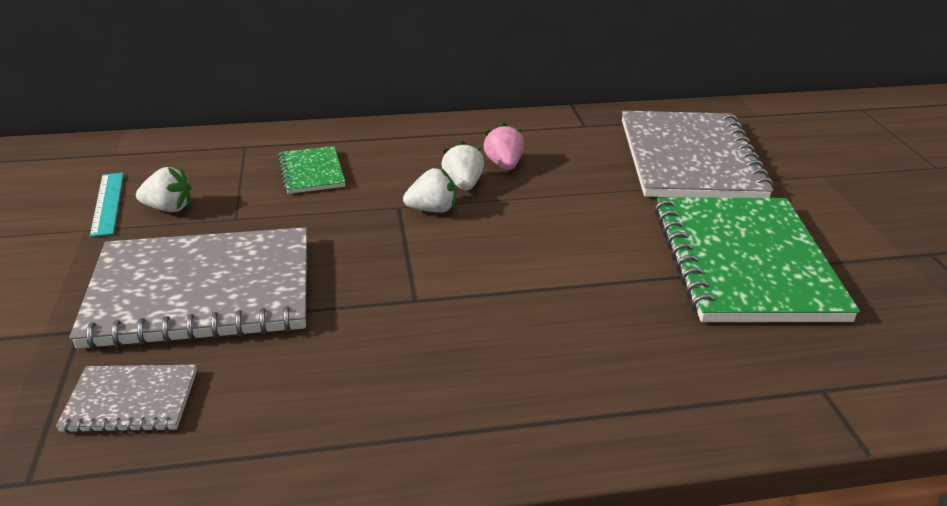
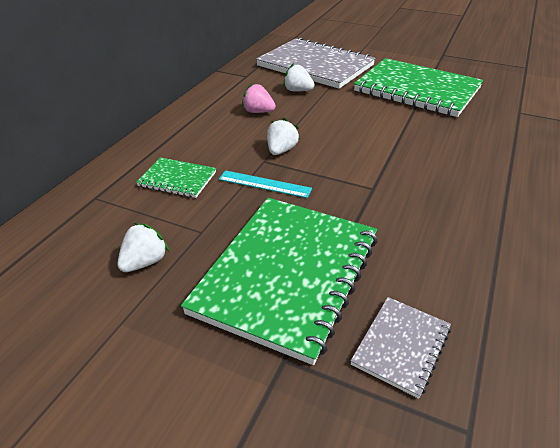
camera: 55 degrees left, 5 degrees up
grey notebook [70,227,307,349] -> green notebook [181,198,378,365]
turquoise ruler [90,173,124,237] -> turquoise ruler moved to [219,170,312,198]
white strawberry [441,141,484,190] -> white strawberry moved to [283,63,315,92]

